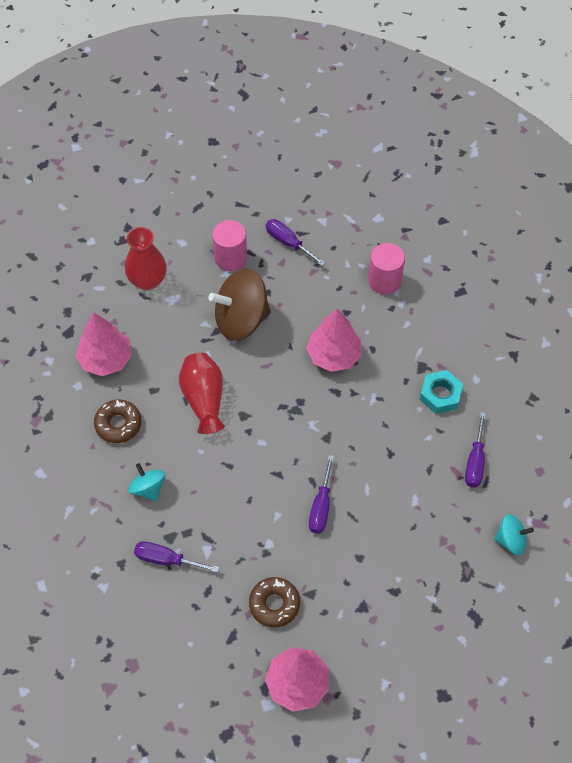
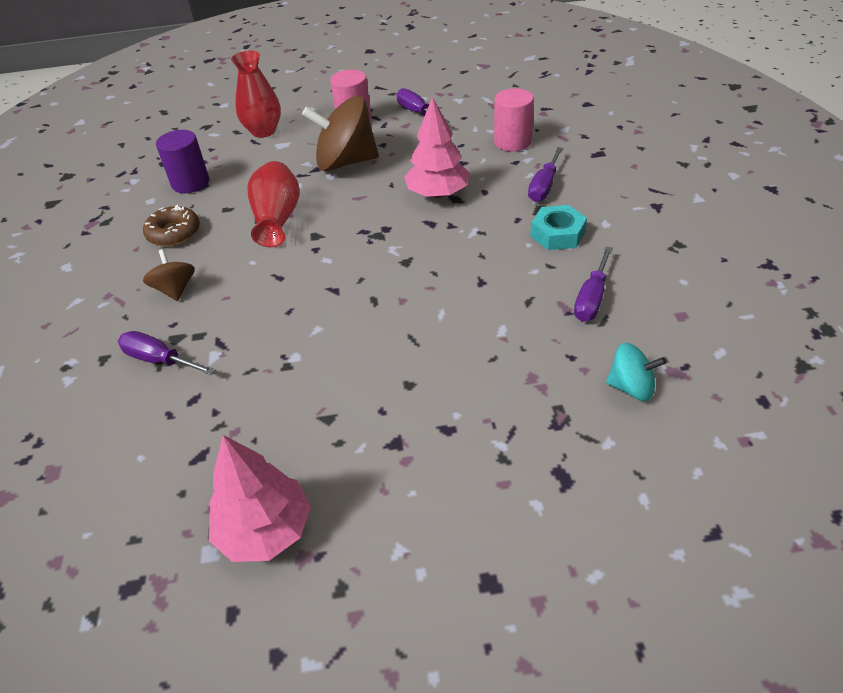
camera: 15 degrees right, 15 degrees down
pink tree [76,313,132,376] -> purple cylinder [156,130,209,193]
turquoise spinning top [128,463,165,501] -> brown spinning top [143,249,195,301]
brown donut [249,577,300,628] -> none
purple screwdriver [309,455,334,534] -> purple screwdriver moved to [528,147,563,202]

